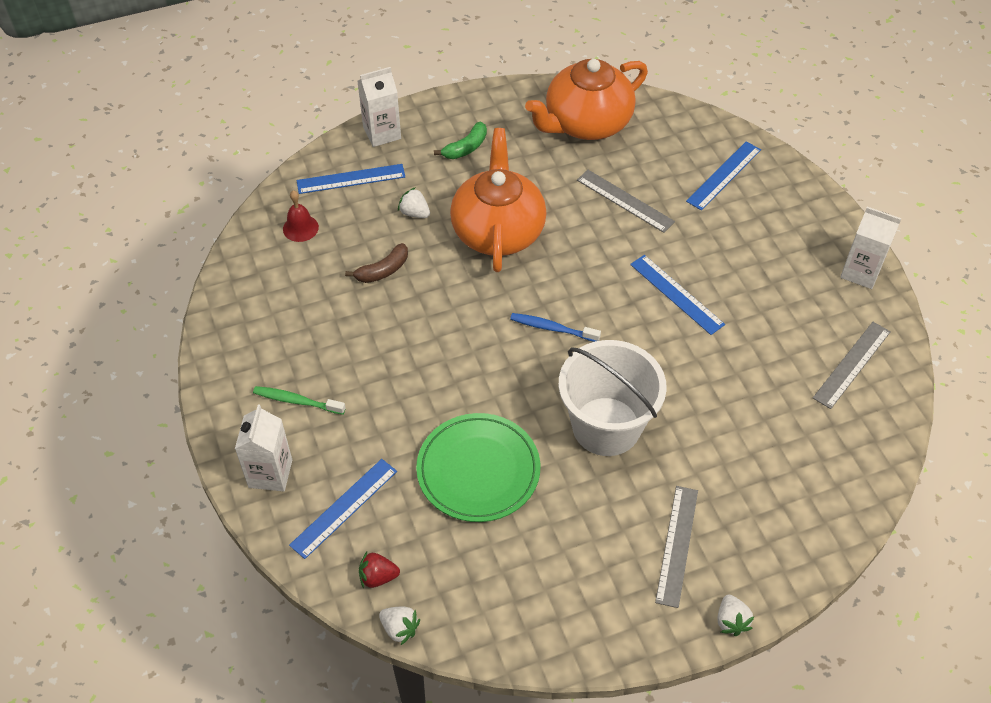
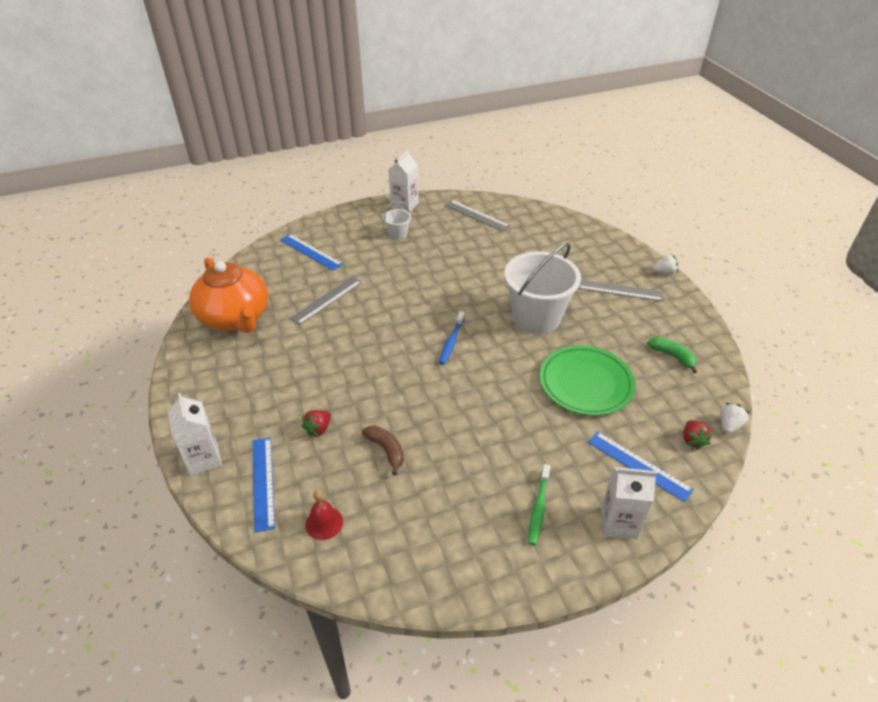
camera: 90 degrees left, 10 degrees down
white strawberry [398,187,430,218] -> red strawberry [302,410,331,437]
green banana [434,122,487,159] -> green banana moved to [647,337,697,373]
orange teapot [450,128,546,272] -> none
blue ruler [630,255,725,335] -> none
none -> white bucket [383,202,411,240]

